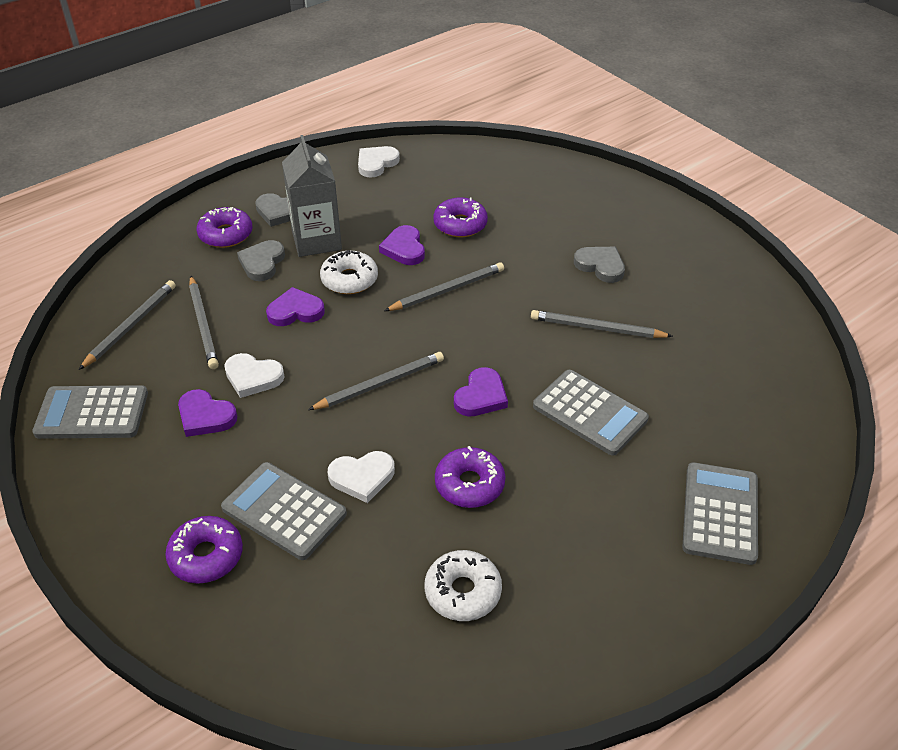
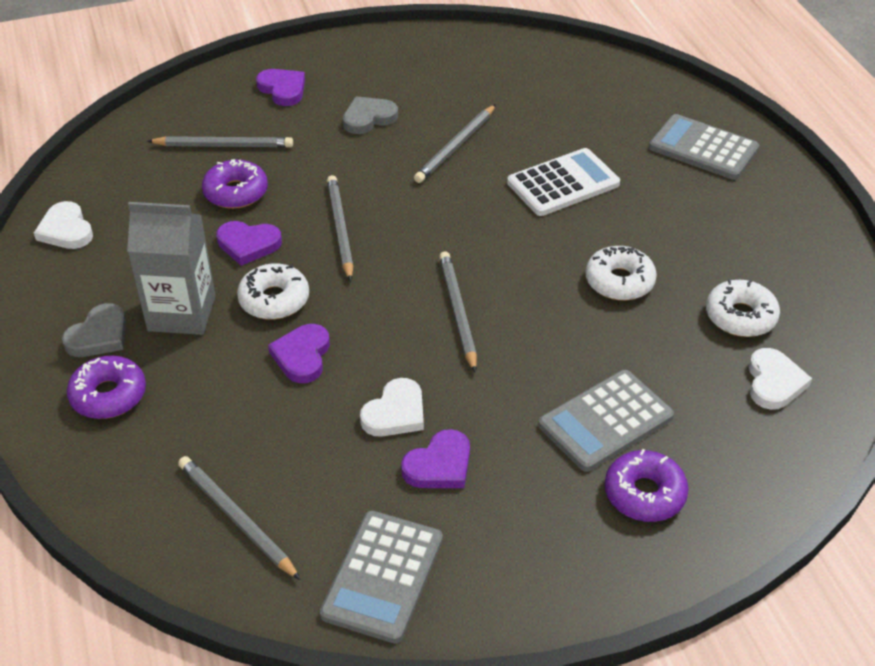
camera: 70 degrees left, 0 degrees up
grey pencil [189,276,219,369] -> grey pencil moved to [147,136,293,148]
grey heart [237,240,285,281] -> none
white heart [328,451,395,503] -> white heart moved to [749,348,812,410]
purple donut [435,446,506,508] -> white donut [585,246,657,300]
purple heart [454,367,508,417] -> purple heart moved to [256,69,305,106]
grey calculator [533,370,649,456] -> white calculator [507,148,620,216]

